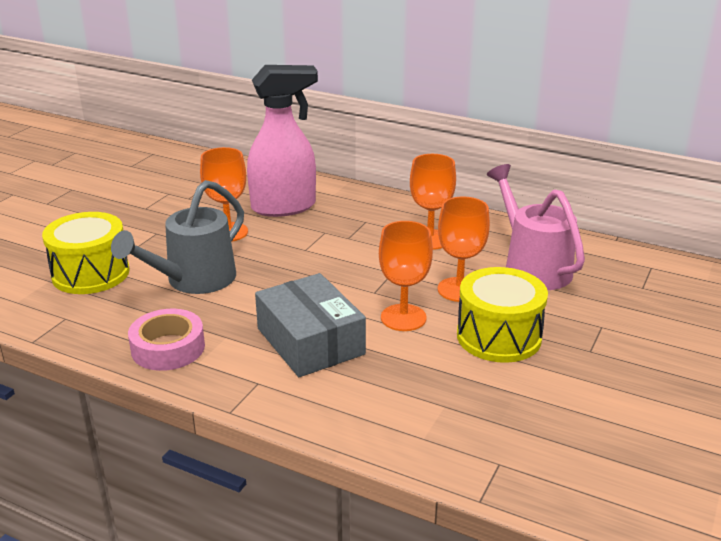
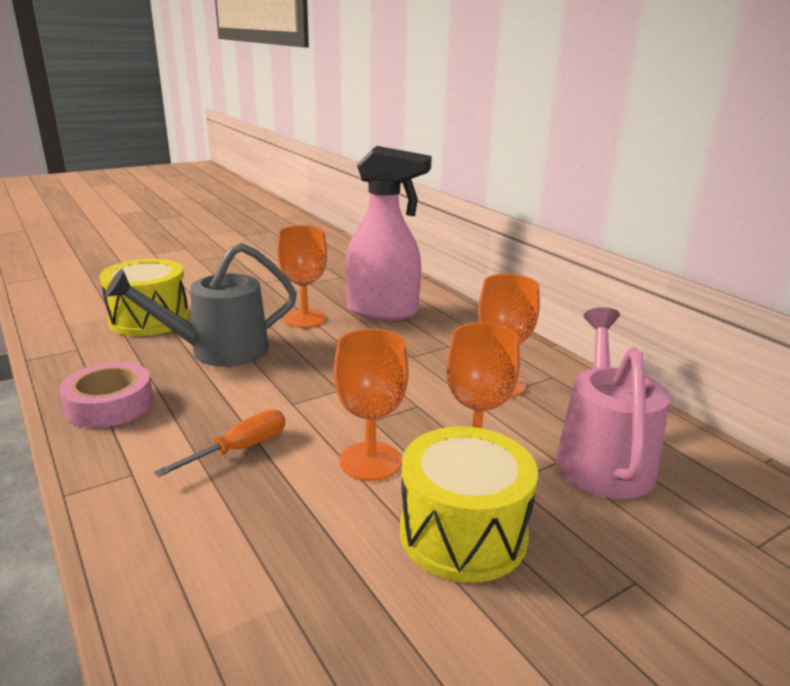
camera: 30 degrees right, 5 degrees down
grey box [255,273,366,377] -> orange screwdriver [154,409,285,477]

